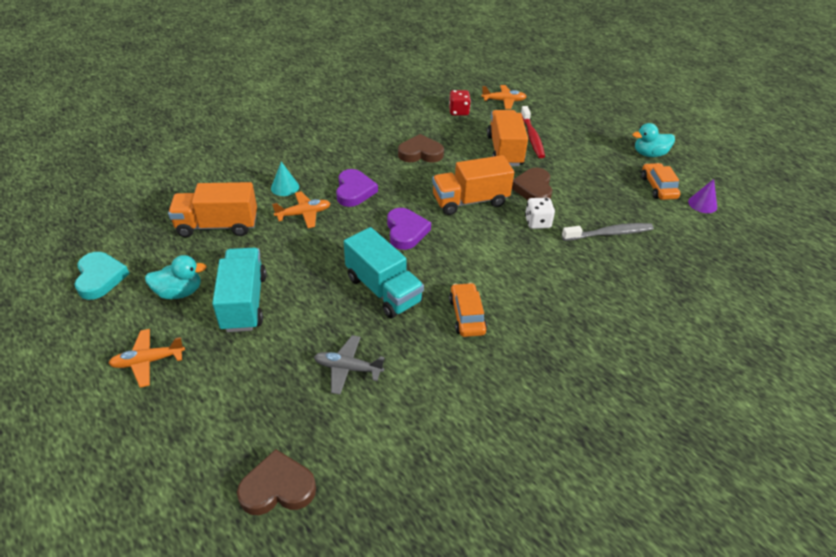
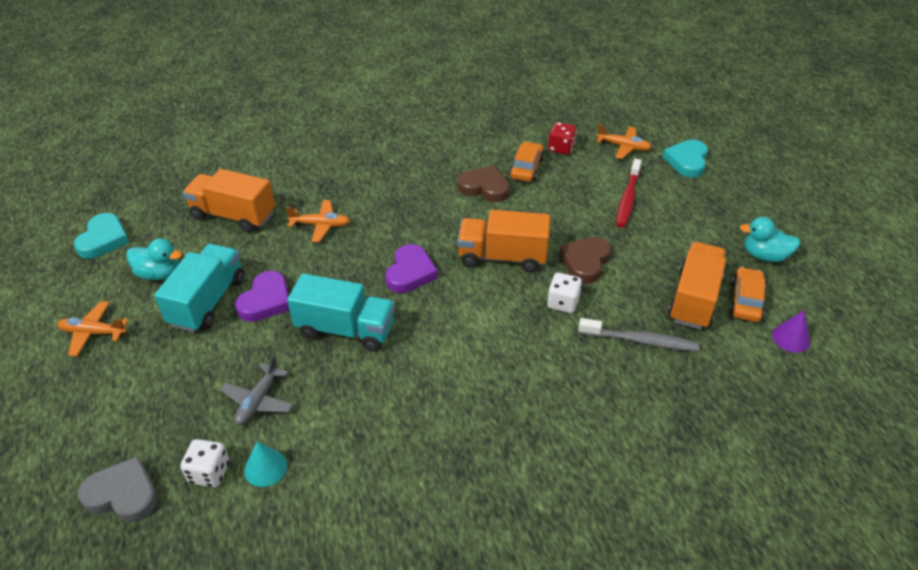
camera: 25 degrees right, 0 degrees up
brown heart [237,449,316,515] -> grey heart [78,456,158,522]
turquoise cone [271,162,299,196] -> turquoise cone moved to [244,441,287,487]
grey plane [314,335,385,395] -> grey plane turned 105 degrees counterclockwise [220,355,293,425]
purple heart [336,169,378,207] -> purple heart moved to [235,271,289,322]
turquoise truck [344,227,424,318] -> turquoise truck turned 60 degrees counterclockwise [287,273,395,352]
orange car [449,283,487,337] -> orange car moved to [509,142,544,182]
orange truck [487,110,528,166] -> orange truck moved to [668,242,726,330]
none -> white dice [181,439,229,488]
none -> turquoise heart [663,140,708,178]

